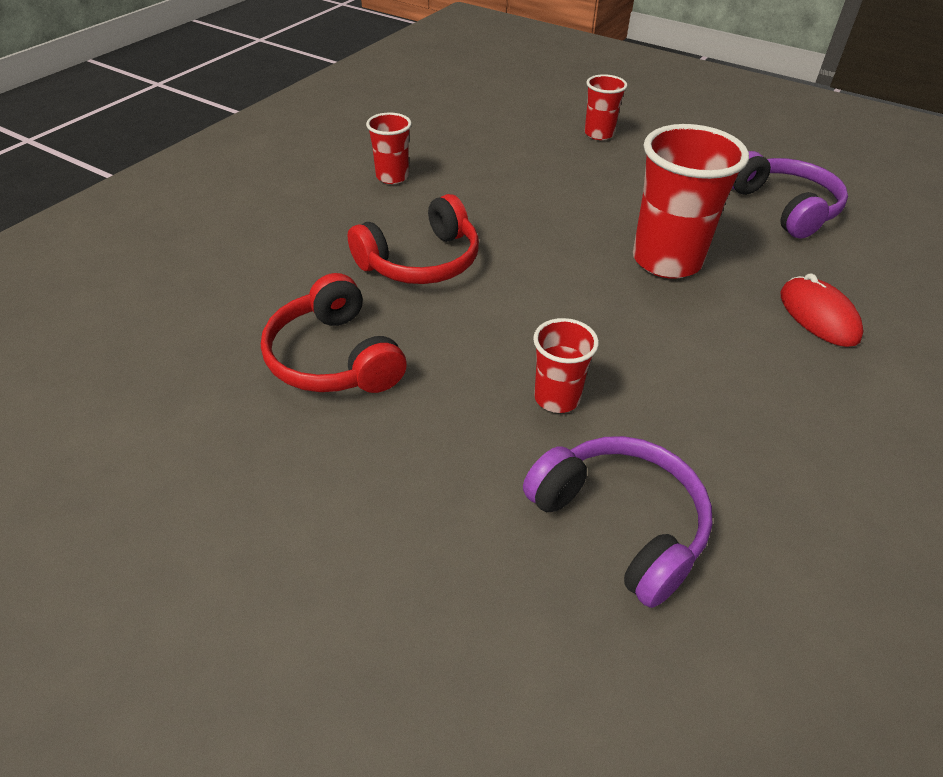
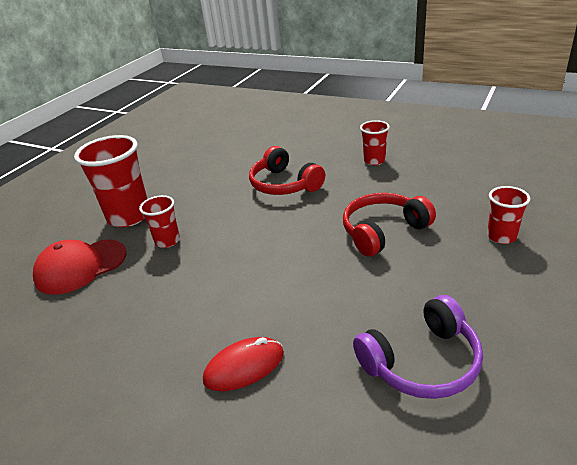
camera: 90 degrees right, 10 degrees down
red headphones [261,273,407,393] -> red headphones moved to [343,193,436,256]
purple headphones [523,436,712,608] -> red cap [33,240,127,295]
red cup [633,124,749,279] -> red cup moved to [74,135,147,227]

